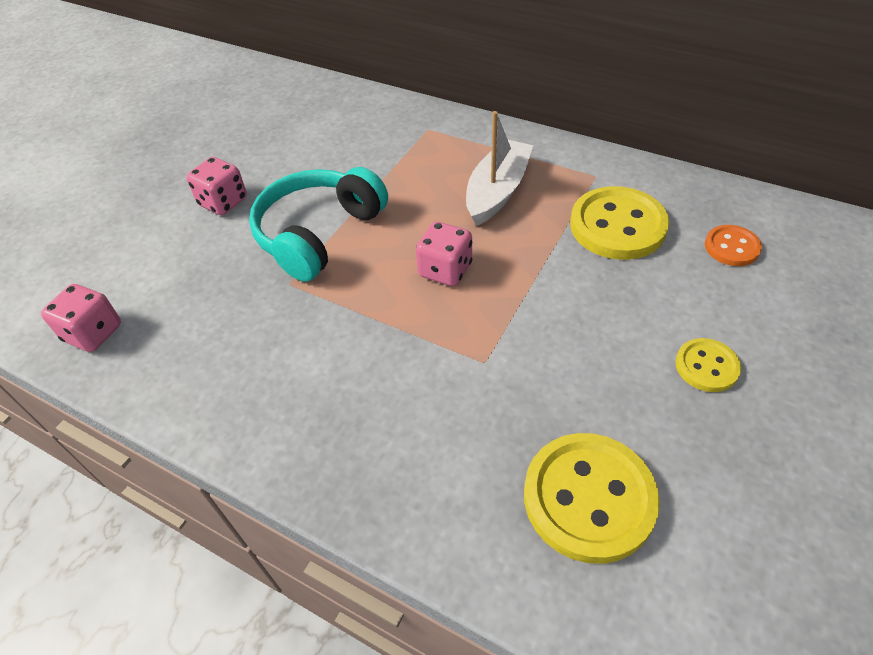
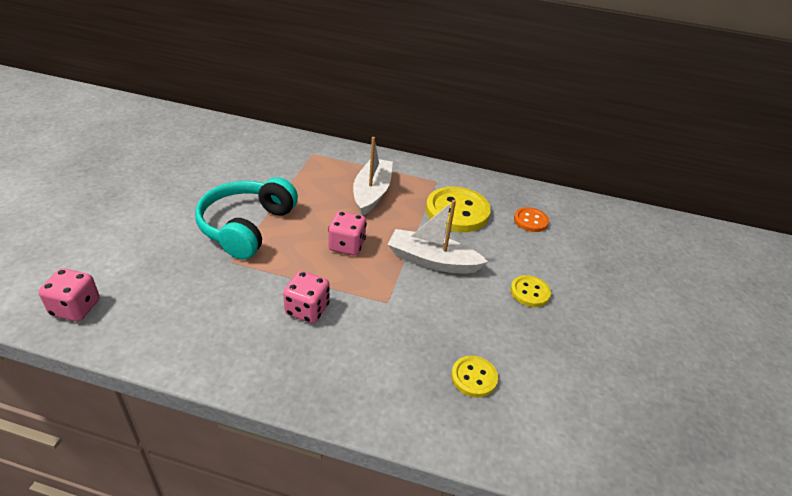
camera: 20 degrees left, 10 degrees down
pink dice [186,157,247,215] -> pink dice moved to [283,271,330,323]
yellow button [524,433,660,564] -> yellow button [451,356,498,398], size x0.53
none -> white boat [388,200,488,274]

